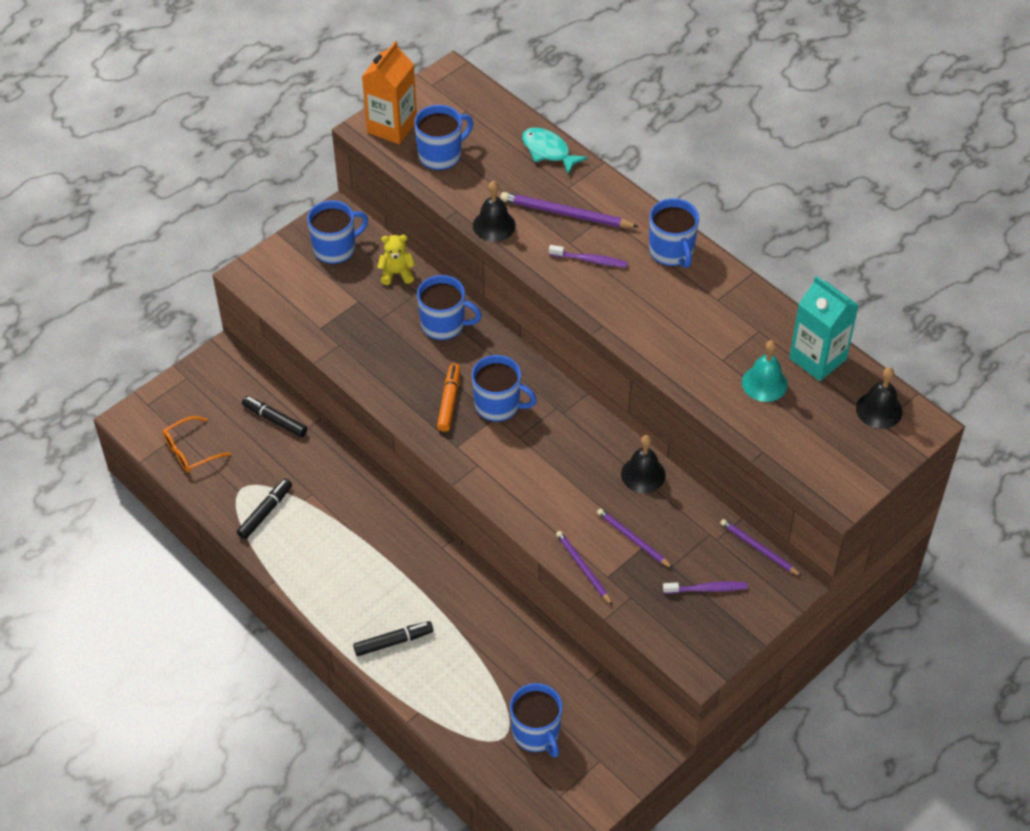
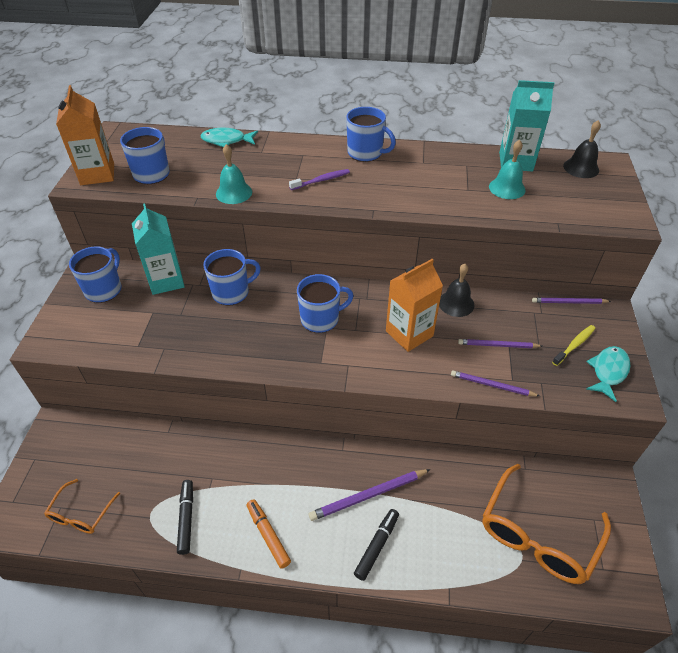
camera: 40 degrees left, 5 degrees down
black marker [242,396,307,437] -> none
yellow teddy bear [377,235,415,285] -> turquoise carton [132,204,185,295]
orange marker [437,363,460,432] -> orange marker moved to [247,499,291,569]
black bell [473,181,516,242] -> turquoise bell [216,144,252,204]
purple pencil [500,192,639,228] -> purple pencil moved to [309,469,431,521]
blue mug [510,683,563,758] -> orange glasses [483,464,611,584]
purple toothbrush [663,582,748,594] -> yellow toothbrush [552,325,596,366]
none -> orange carton [386,259,443,352]
none -> turquoise fish [586,346,631,402]

